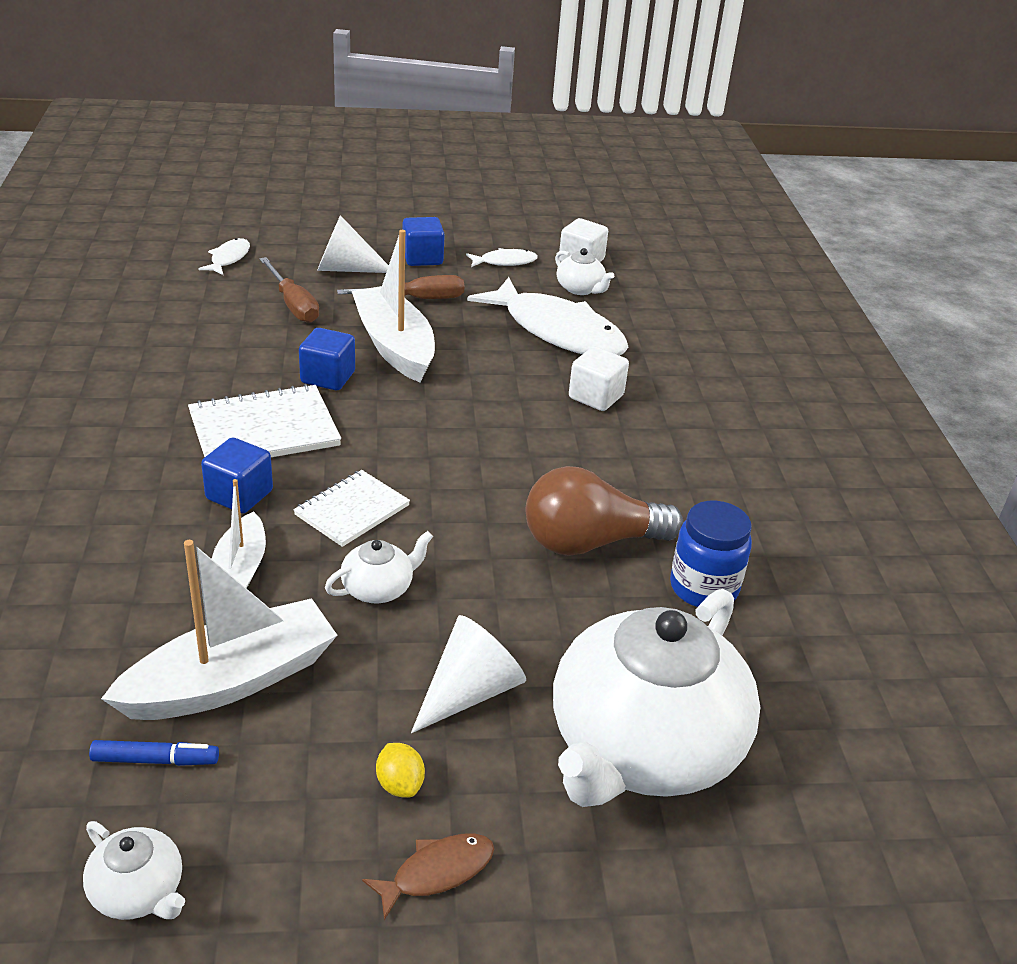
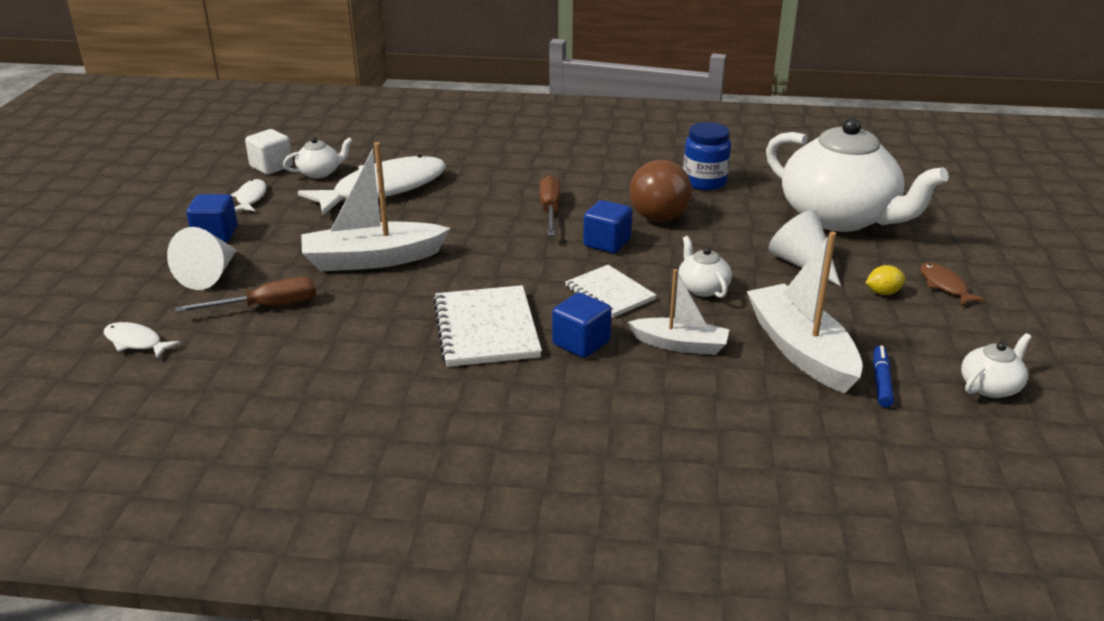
camera: 75 degrees left, 5 degrees down
blue cube [299,328,355,390] -> blue cube moved to [583,200,632,253]
brown screwdriver [337,275,464,299] -> brown screwdriver moved to [540,175,561,236]
white cube [569,346,629,411] -> none

